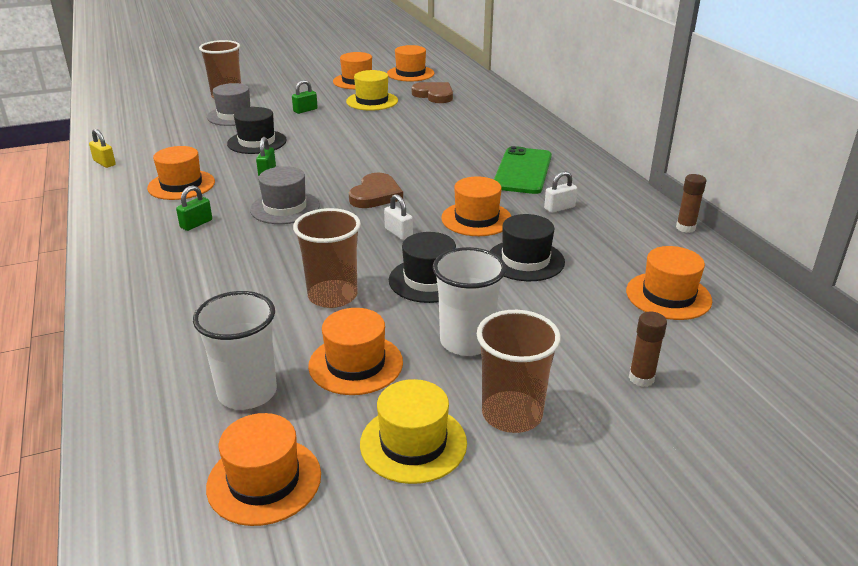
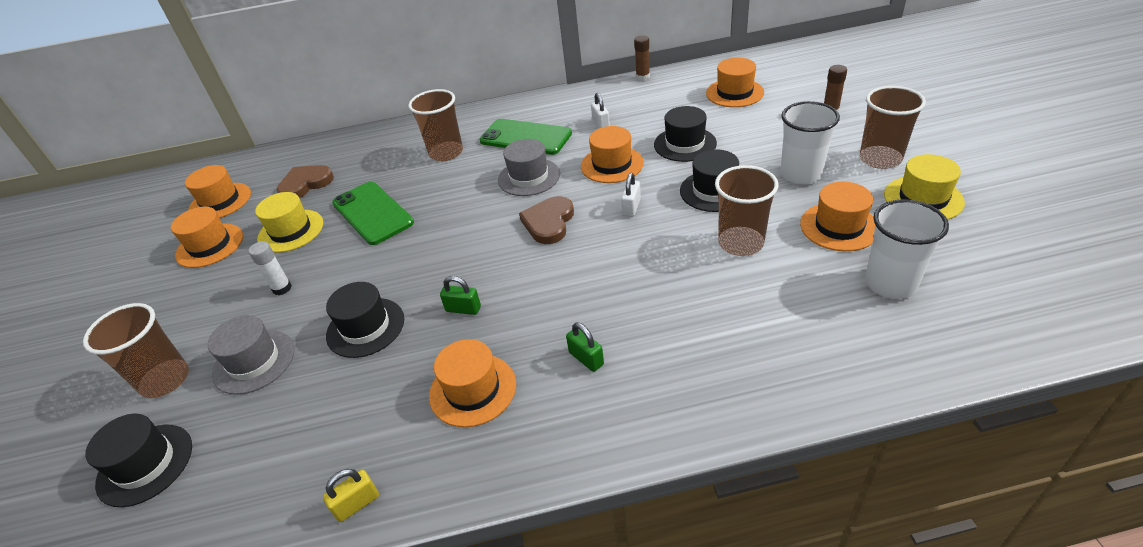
camera: 75 degrees left, 10 degrees up
orange hat [206,413,321,526] -> none
grey hat [250,166,320,224] -> grey hat moved to [498,139,560,196]
green padlock [292,80,318,114] -> white glue stick [249,241,292,295]
brown heart [349,173,403,208] -> brown heart turned 105 degrees counterclockwise [519,196,574,244]
white padlock [384,194,413,240] -> white padlock turned 45 degrees counterclockwise [621,173,641,216]
none -> black hat [85,414,192,507]
none -> green phone [332,182,414,245]
none -> brown cup [408,89,463,161]

